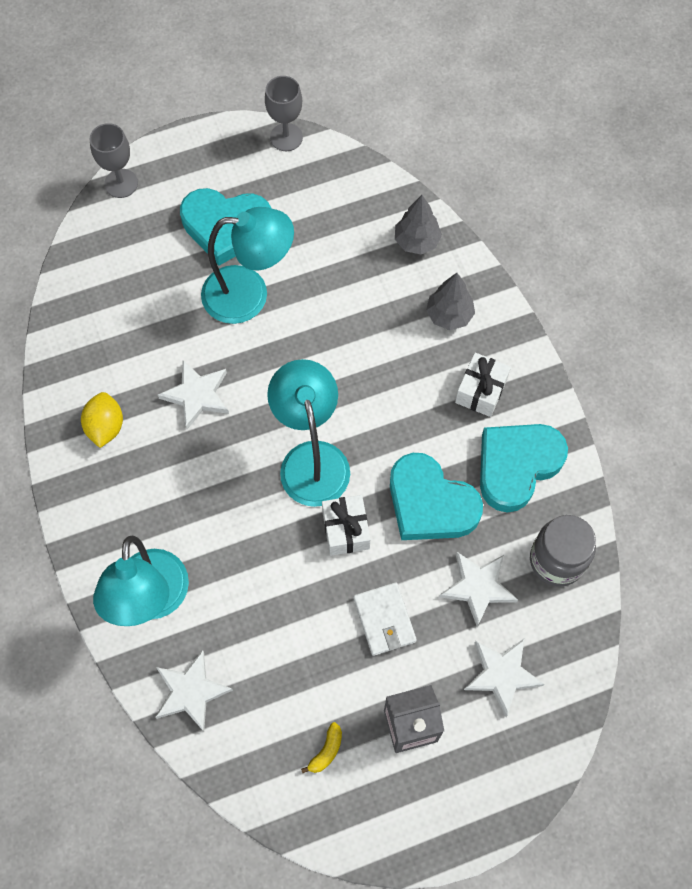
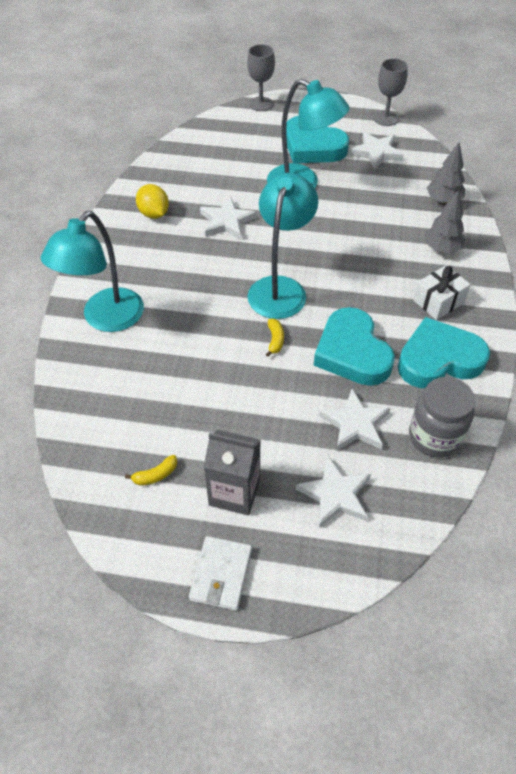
camera: 30 degrees right, 15 degrees down
yellow lemon [81,392,123,448] -> yellow lemon turned 60 degrees counterclockwise [136,184,169,219]
white star [156,650,233,732] -> white star moved to [350,132,404,169]
white gift [322,495,370,556] -> yellow banana [266,319,284,357]
white wallet [353,582,417,656] -> white wallet moved to [189,536,252,611]

